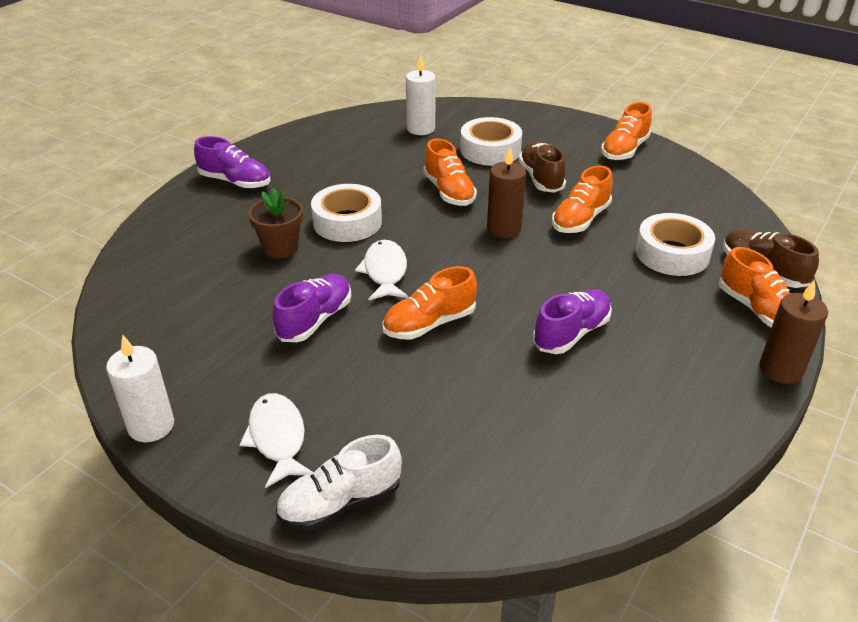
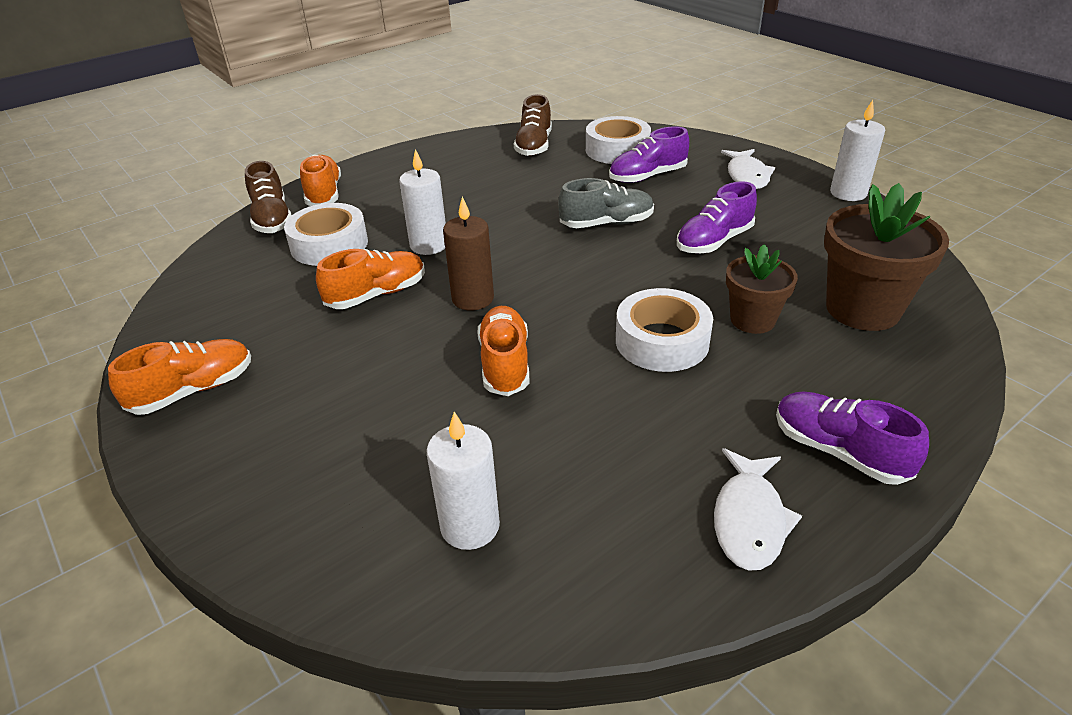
camera: 160 degrees left, 0 degrees up
white shoe [276,435,402,531] -> none
white fish [355,240,408,300] -> white fish moved to [714,448,802,571]
orange shoe [382,266,477,339] -> grey shoe [558,178,654,228]
white tape [460,117,522,166] -> white tape moved to [586,116,651,164]
brown shoe [519,141,566,193] -> brown shoe moved to [514,94,552,156]
purple shoe [533,289,612,354] -> purple shoe moved to [609,126,689,183]
brown candle [759,280,828,384] -> none
none -> white candle [399,149,446,255]
none -> brown flower pot [824,183,949,331]

